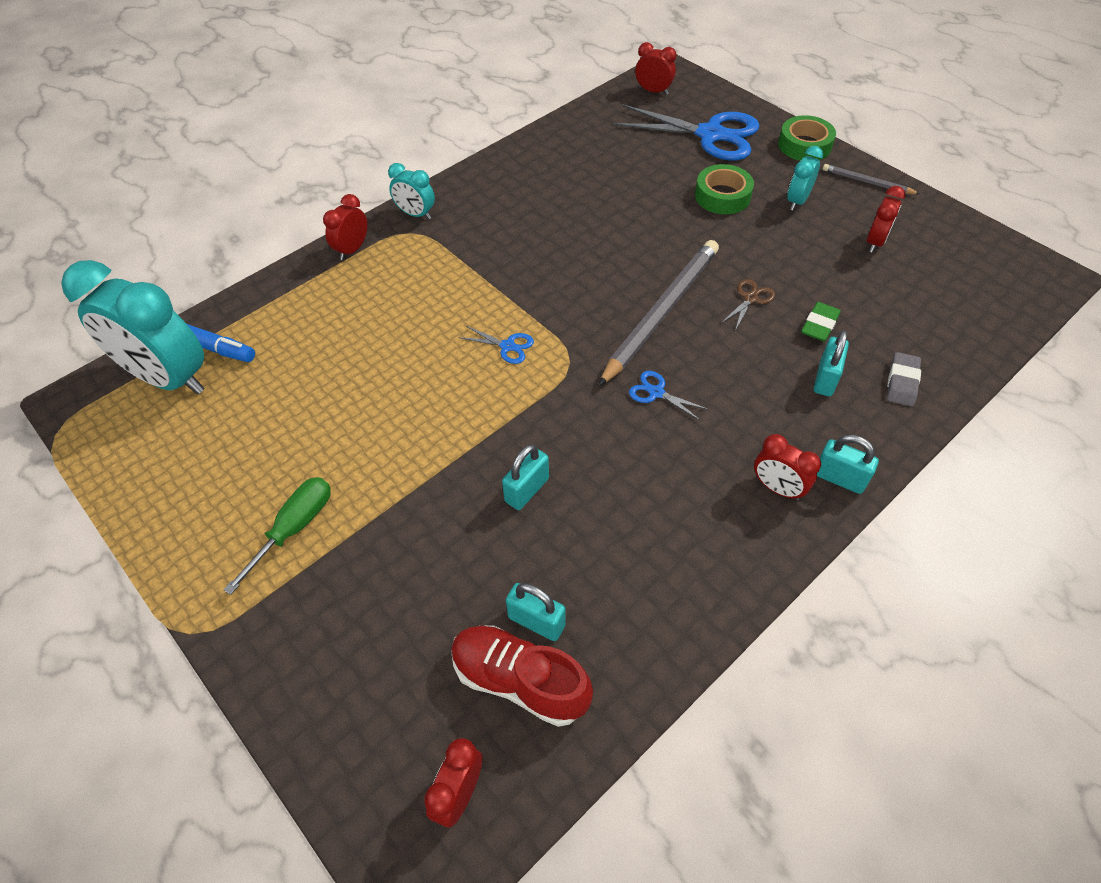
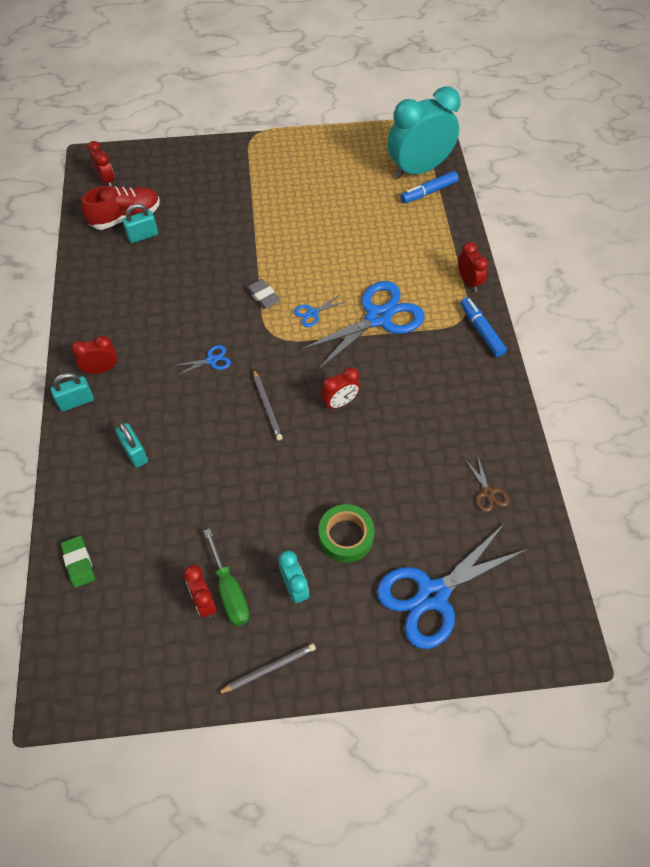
camera: 125 degrees right, 5 degrees up
green screwdriver [223,477,331,595] -> green screwdriver moved to [204,528,250,626]
turquoise clock [388,163,435,219] -> blue marker [460,297,507,357]
turquoise padlock [502,444,549,510] -> none
grey pencil [598,240,719,387] -> grey pencil [253,369,283,441], size x0.48
red clock [635,42,676,95] -> red clock moved to [320,367,360,410]
brown scissors [721,279,775,331] -> brown scissors moved to [465,457,509,512]
green tape [778,115,836,161] -> none
green eraser [801,302,841,342] -> green eraser moved to [61,536,95,588]
grey eraser [887,352,921,406] -> grey eraser moved to [246,279,280,309]
none -> blue scissors [299,281,425,371]

